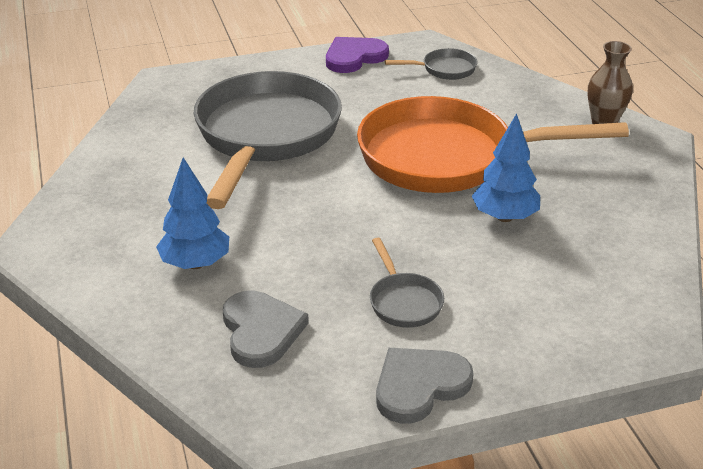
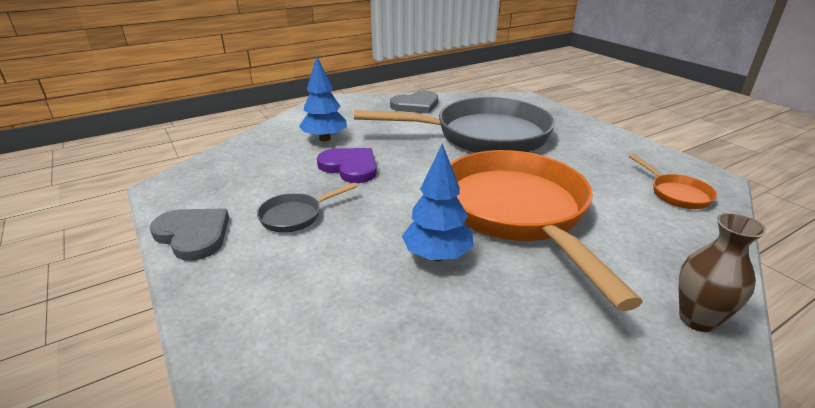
camera: 75 degrees right, 5 degrees down
grey heart [223,290,309,368] -> grey heart moved to [390,91,438,113]
purple heart [326,37,389,73] -> purple heart moved to [317,148,377,183]
grey pan [385,48,478,80] -> orange pan [629,154,717,209]

